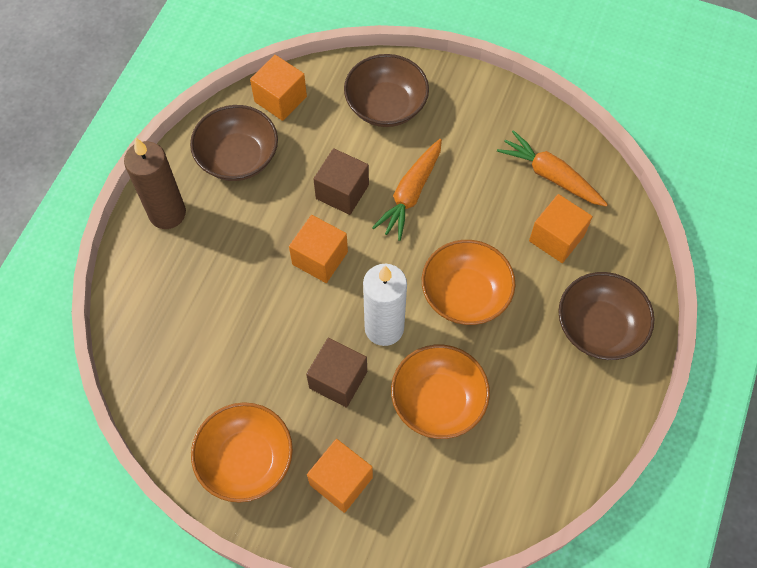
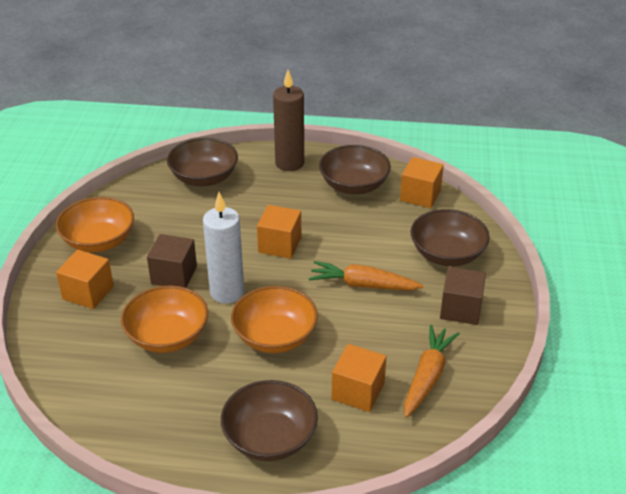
camera: 75 degrees right, 25 degrees down
brown cube [313,148,369,215] -> brown cube moved to [440,267,486,325]
none -> brown bowl [167,138,238,186]

